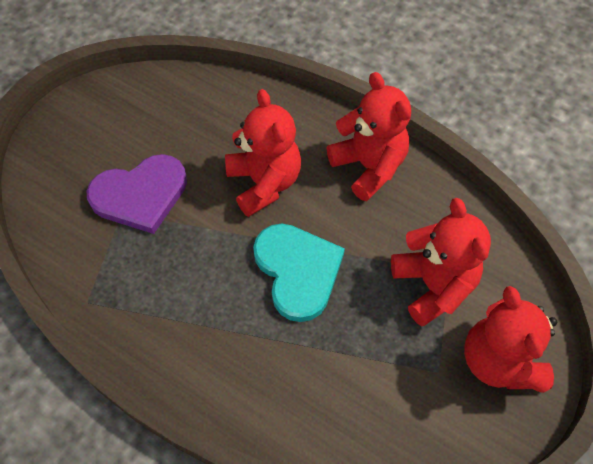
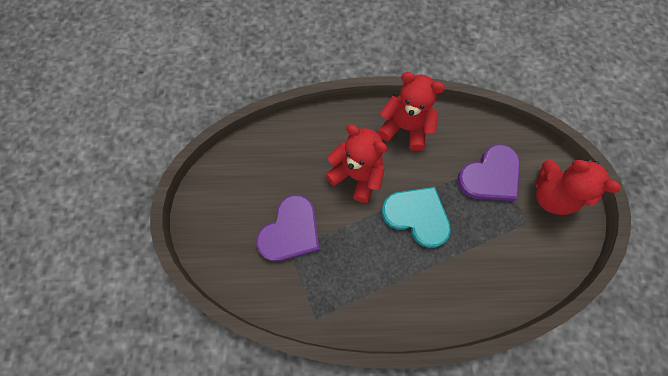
camera: 35 degrees left, 10 degrees up
red teddy bear [391,198,491,326] -> purple heart [457,144,520,201]

